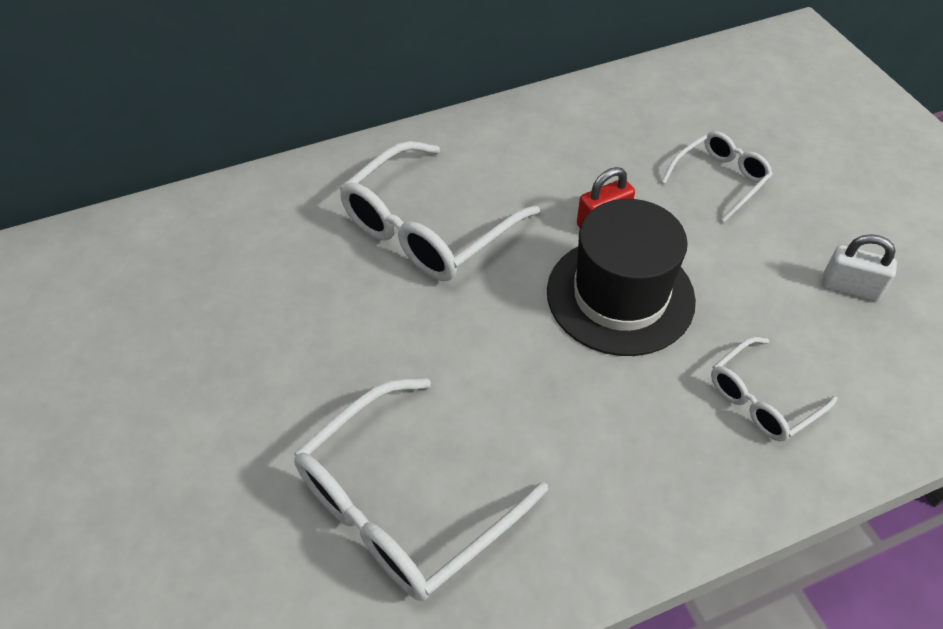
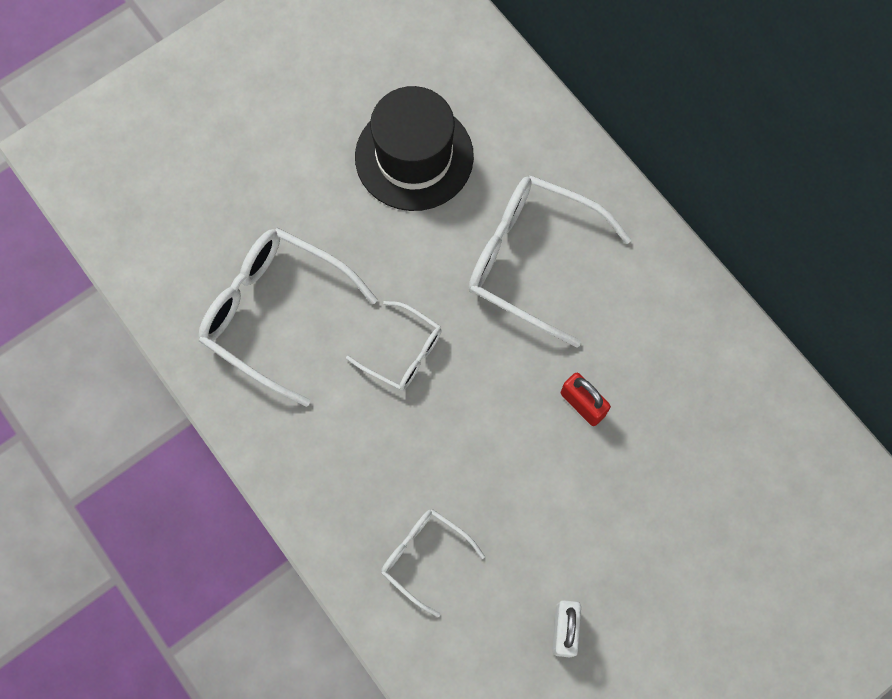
camera: 75 degrees right, 20 degrees up
black hat [547,199,696,356] -> black hat moved to [355,86,474,211]
white glasses [661,131,773,222] -> white glasses moved to [346,301,442,391]

